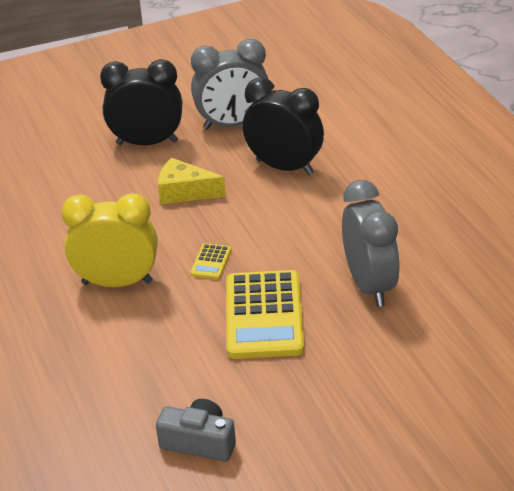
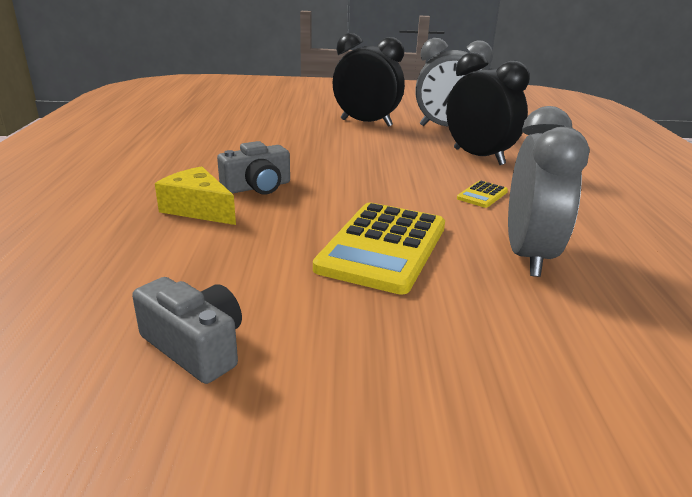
camera: 20 degrees right, 10 degrees down
yellow clock [61,193,158,287] -> grey camera [217,141,290,195]
yellow cheese [158,158,226,204] -> yellow cheese moved to [155,166,236,225]
yellow calculator [190,243,231,279] -> yellow calculator moved to [457,180,508,208]

